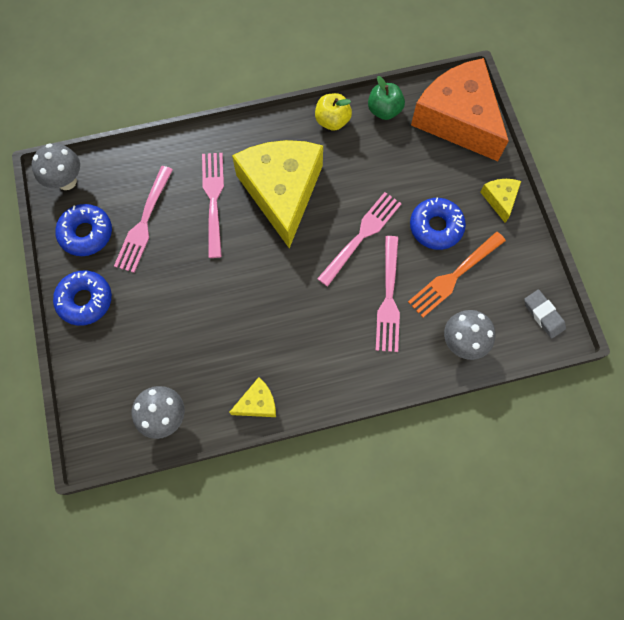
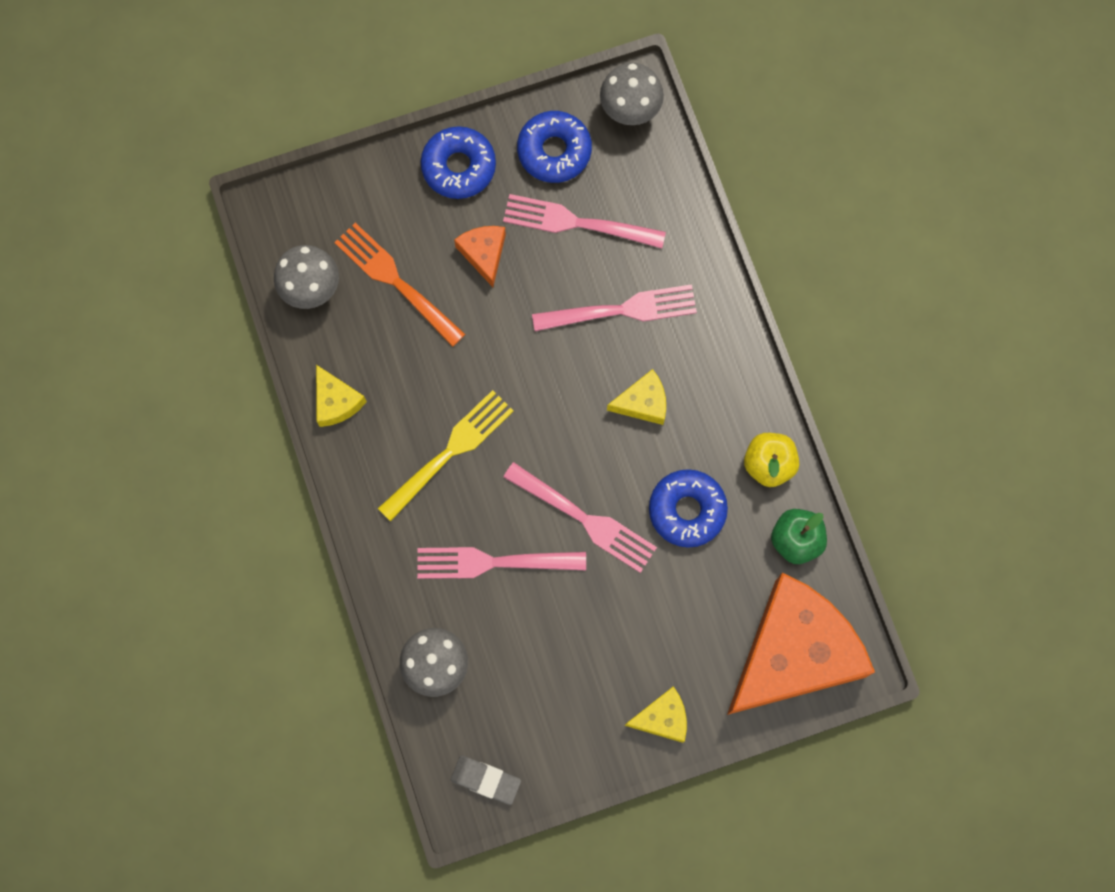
camera: 85 degrees right, 5 degrees up
yellow cheese [232,140,323,248] -> yellow cheese [607,369,666,425], size x0.42
orange fork [408,232,506,318] -> orange fork moved to [334,223,465,347]
blue donut [410,198,466,250] -> blue donut moved to [649,469,728,548]
grey eraser [524,290,566,338] -> grey eraser turned 60 degrees clockwise [451,756,521,805]
none -> yellow fork [378,390,514,522]
none -> orange cheese [454,226,506,287]

